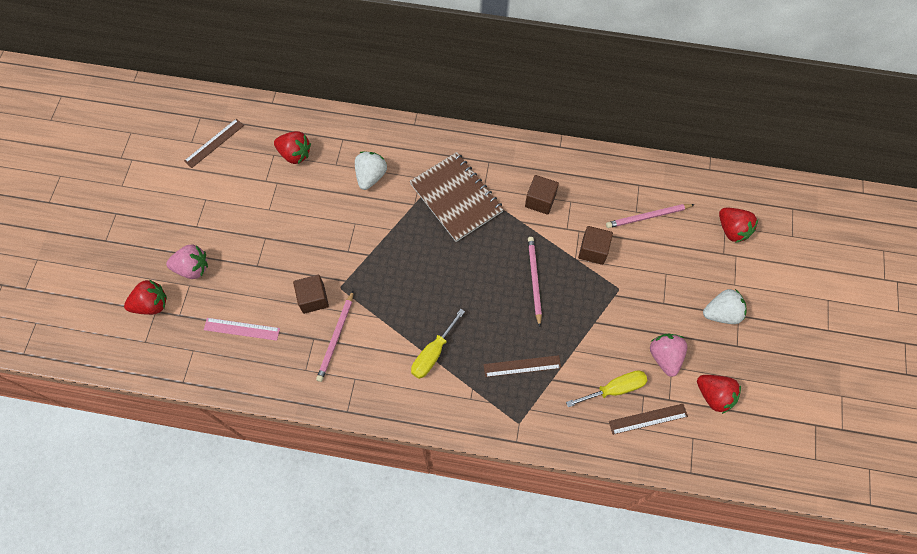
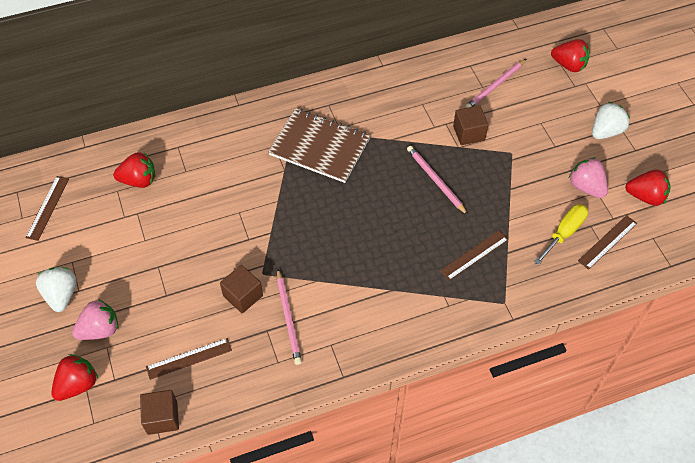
camera: 30 degrees left, 10 degrees down
pink ruler [204,318,280,341] -> brown ruler [146,338,232,380]
white strawberry [355,152,387,190] -> white strawberry moved to [36,267,76,312]
yellow screwdriver [411,309,465,379] -> none
brown cube [525,175,559,215] -> brown cube moved to [140,390,179,435]

